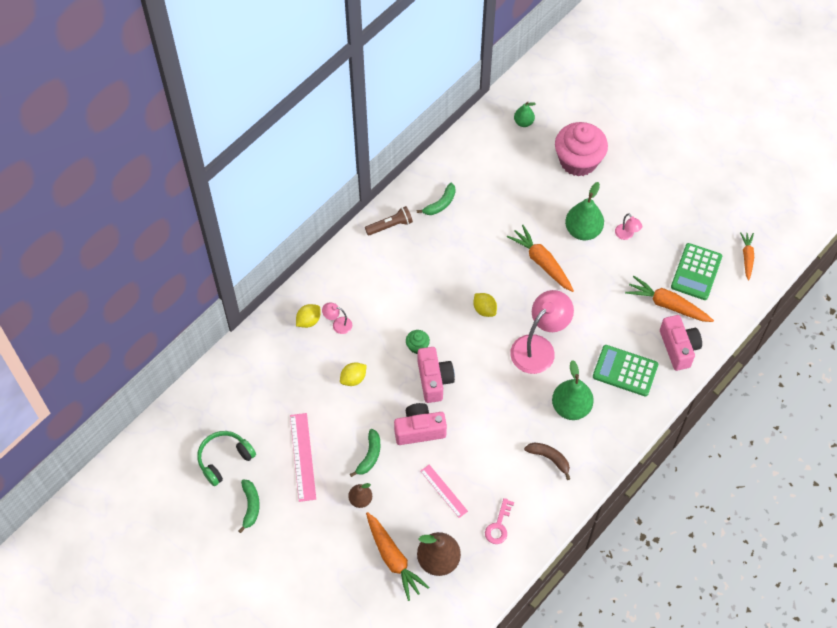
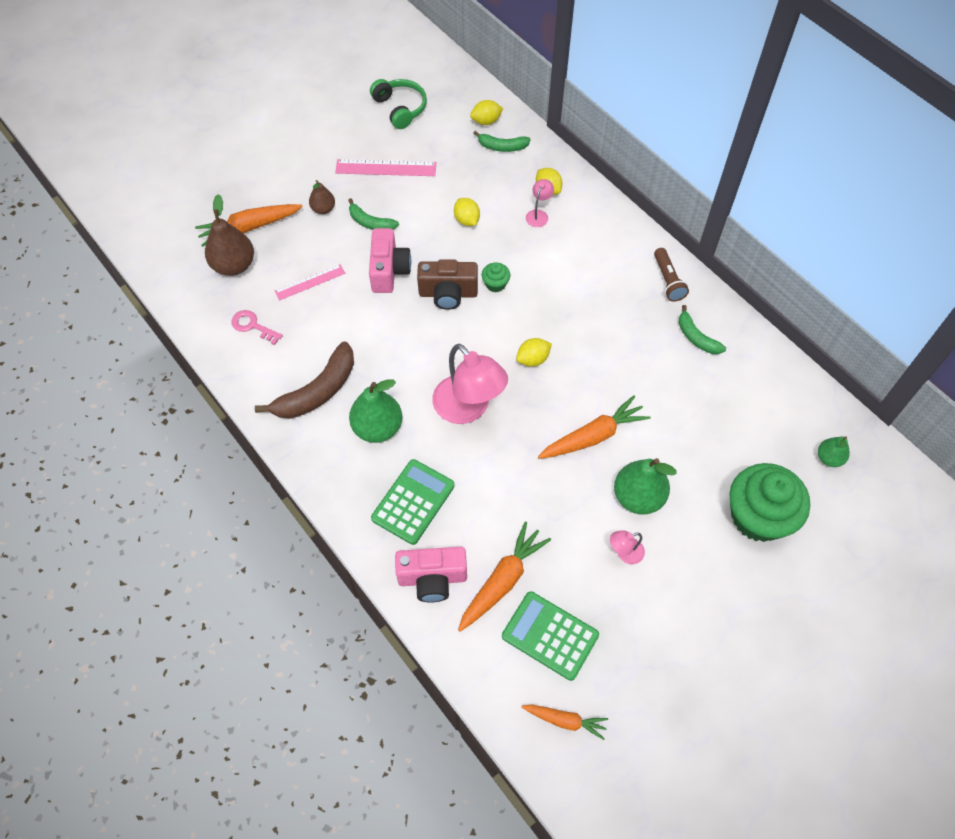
camera: 100 degrees right, 0 degrees up
green banana [238,480,260,533] -> green banana moved to [474,130,531,152]
pink camera [418,347,455,403] -> brown camera [417,259,478,310]
brown banana [524,443,570,480] -> brown banana [255,341,354,419], size x1.73
pink cupcake [555,122,608,177] -> green cupcake [729,463,810,542]
none -> yellow lemon [470,100,503,125]

